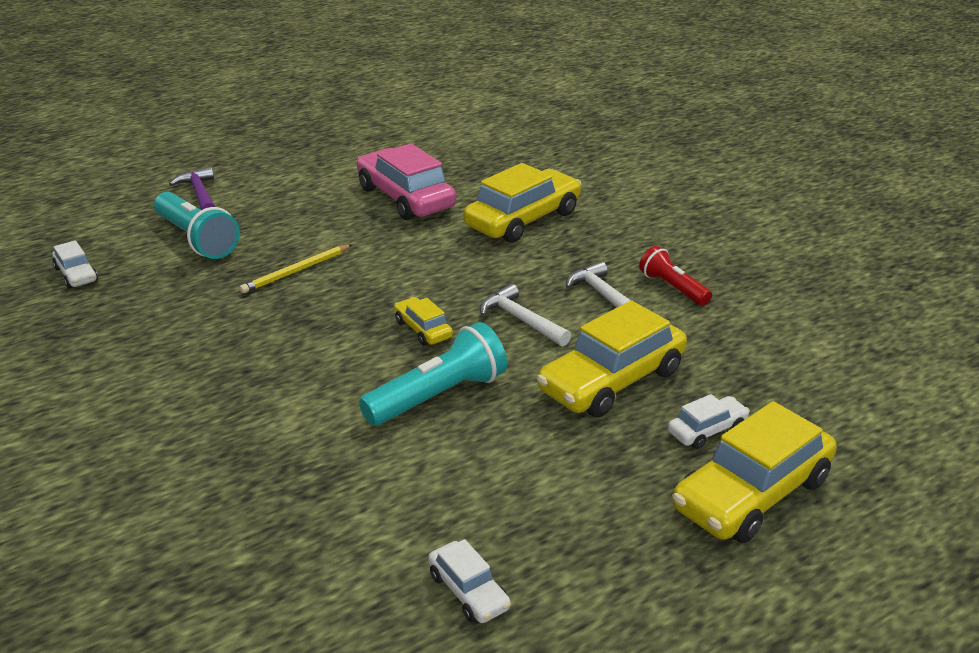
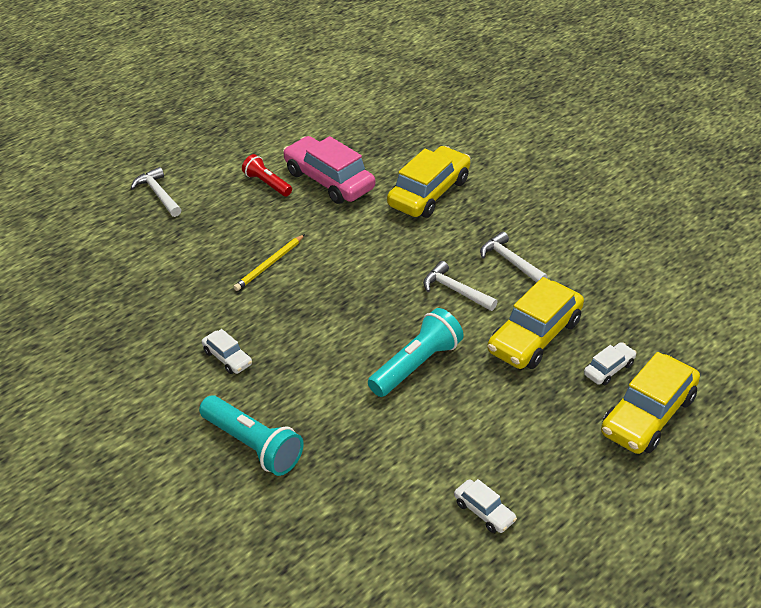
camera: 10 degrees left, 10 degrees up
white car [52,240,98,288] -> white car moved to [202,329,252,374]
turquoise flashlight [154,192,240,259] -> turquoise flashlight moved to [199,395,304,476]
purple hammer [169,166,215,210] -> white hammer [131,167,181,217]
yellow car [394,297,453,346] -> none
red flashlight [639,246,712,306] -> red flashlight moved to [242,154,292,197]

